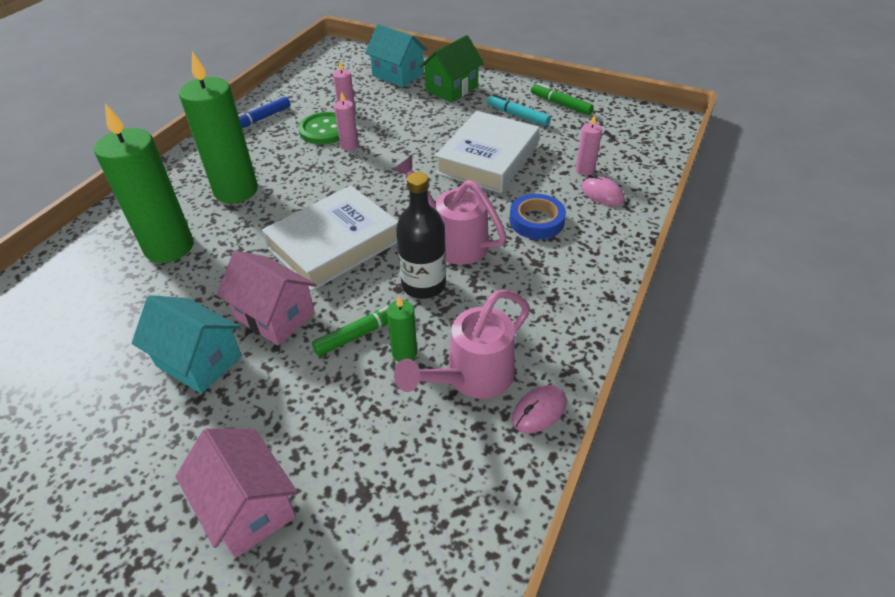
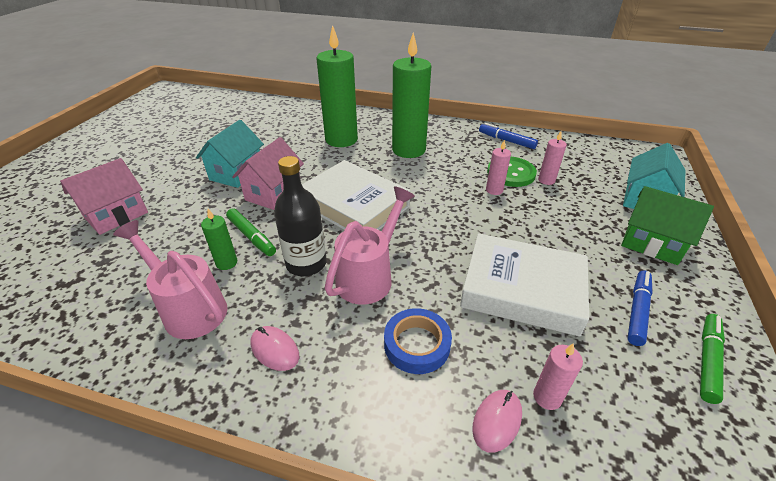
camera: 80 degrees right, 5 degrees down
turquoise marker [487,94,551,126] -> blue marker [627,270,652,346]
pink mouse [512,385,567,433] -> pink mouse moved to [250,326,299,371]

